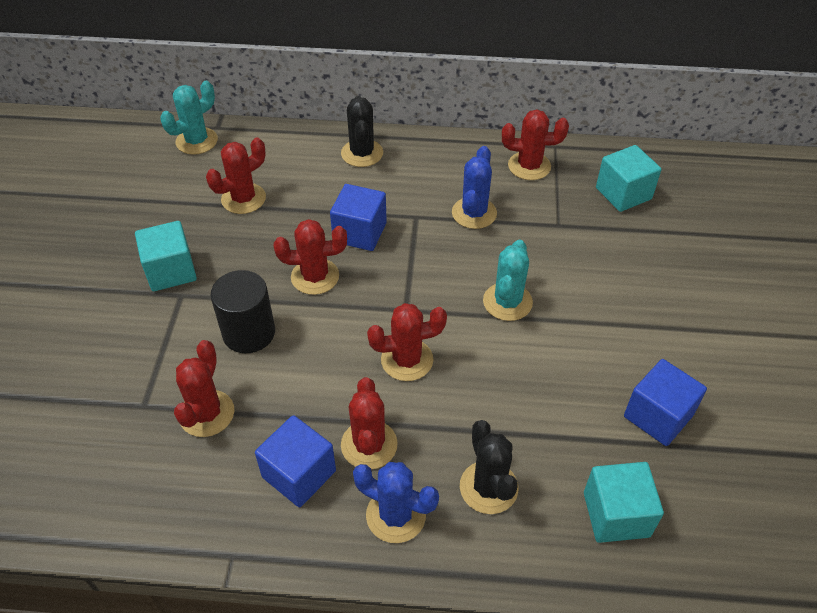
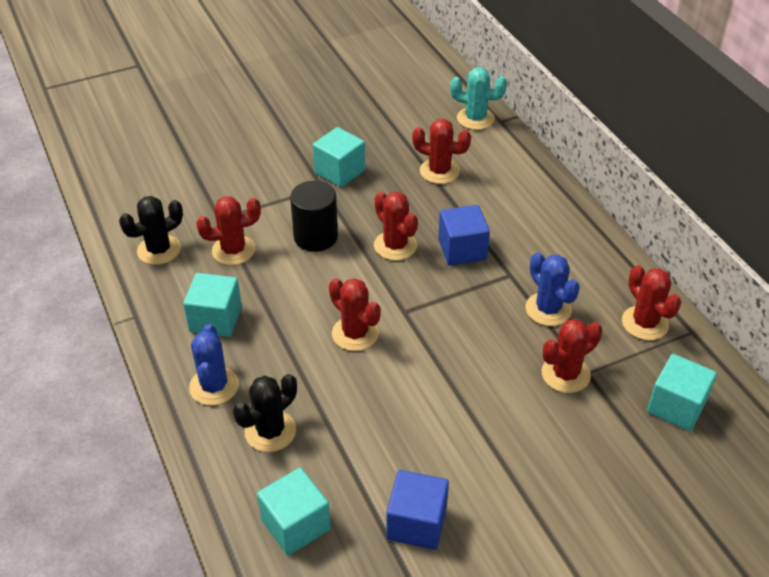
camera: 60 degrees right, 5 degrees down
blue cube [255,415,336,507] -> turquoise cube [183,273,242,337]
black cactus [341,96,383,167] -> black cactus moved to [119,196,183,265]
red cactus [341,377,398,470] -> red cactus moved to [542,319,602,393]
blue cactus [452,146,497,229] -> blue cactus turned 75 degrees clockwise [525,252,580,326]
turquoise cactus [483,239,533,321] -> none

